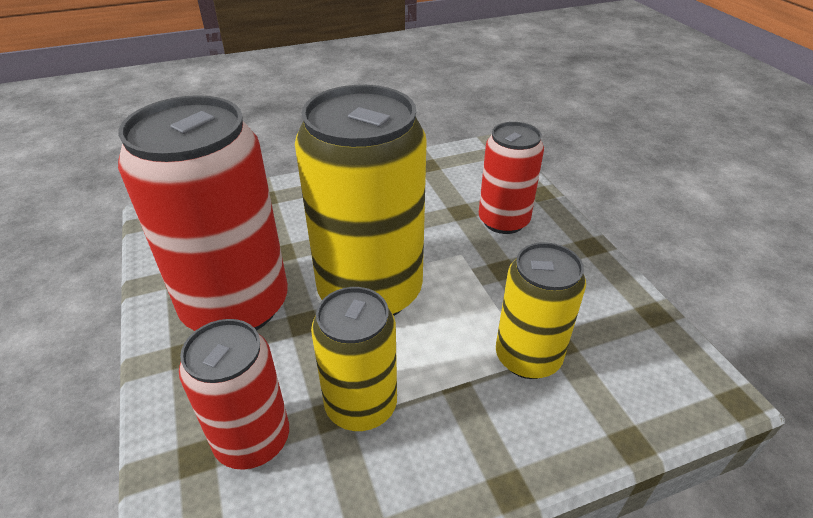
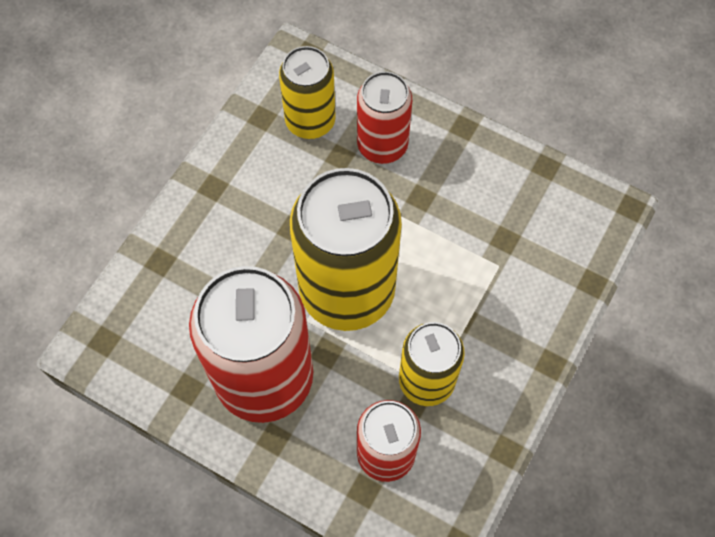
camera: 40 degrees left, 25 degrees up
yellow can [496,242,586,379] -> yellow can moved to [279,46,336,139]

